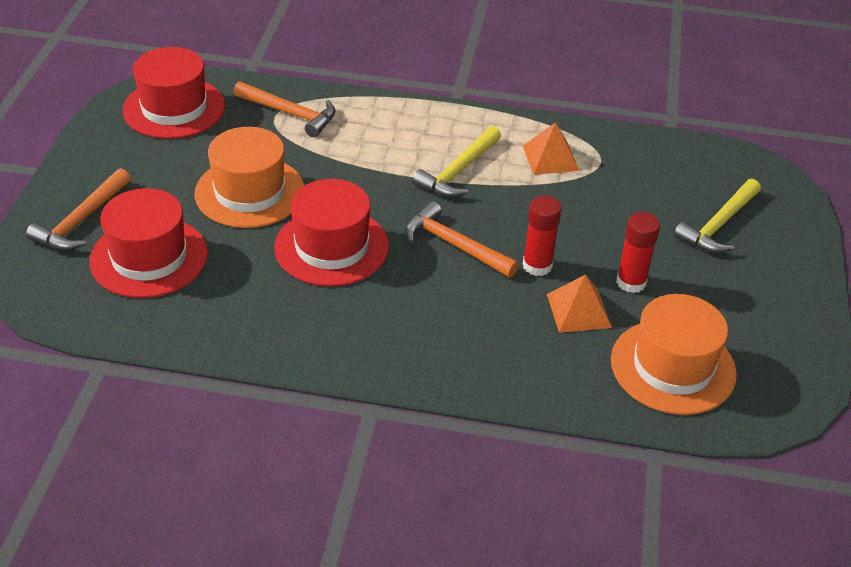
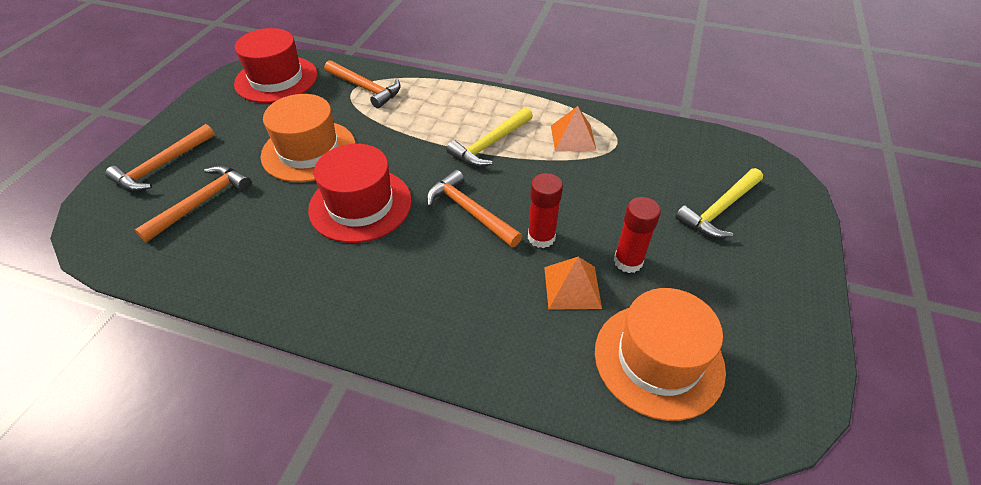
camera: 10 degrees right, 5 degrees up
red hat [89,188,208,298] -> orange hammer [134,165,251,242]

